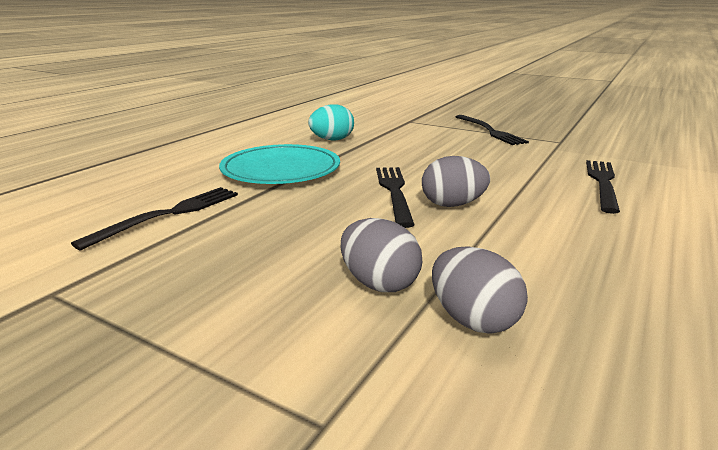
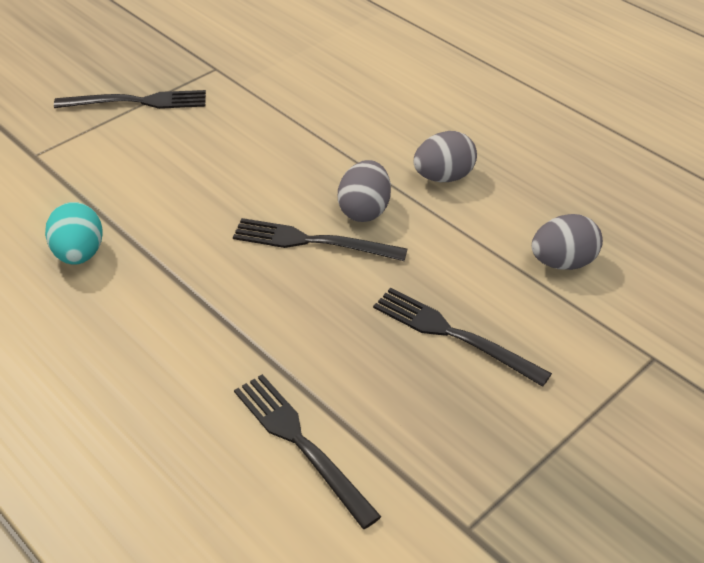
camera: 75 degrees left, 20 degrees up
turquoise plate [219,144,340,184] -> none
grey egg [341,218,422,292] -> grey egg moved to [414,131,477,182]
black fork [586,160,620,214] -> black fork moved to [373,288,552,387]

